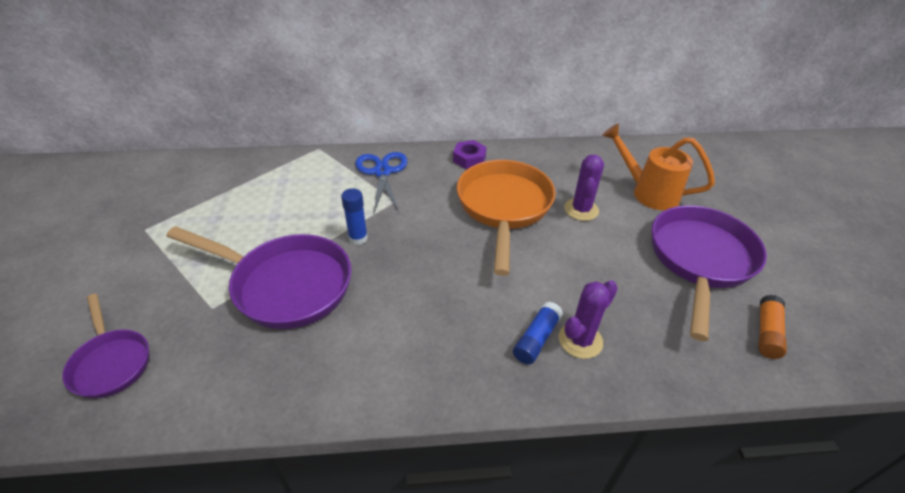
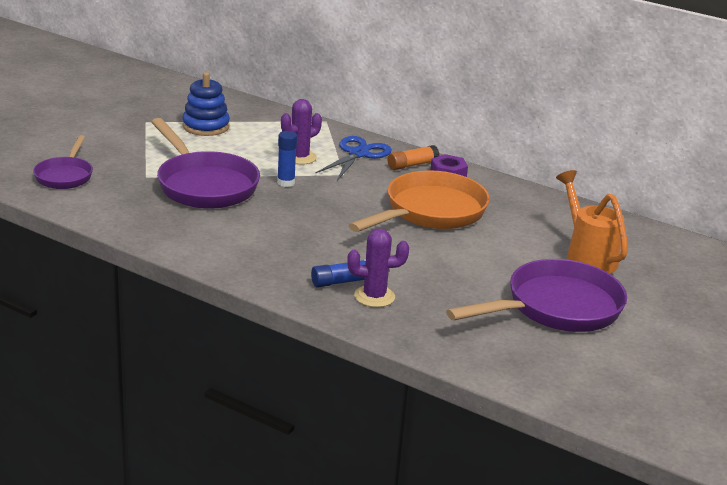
camera: 35 degrees right, 15 degrees down
purple cactus [564,155,604,221] -> purple cactus moved to [281,99,322,165]
orange glue stick [759,295,787,359] -> orange glue stick moved to [388,145,440,170]
none -> blue stacking toy [182,72,230,136]

